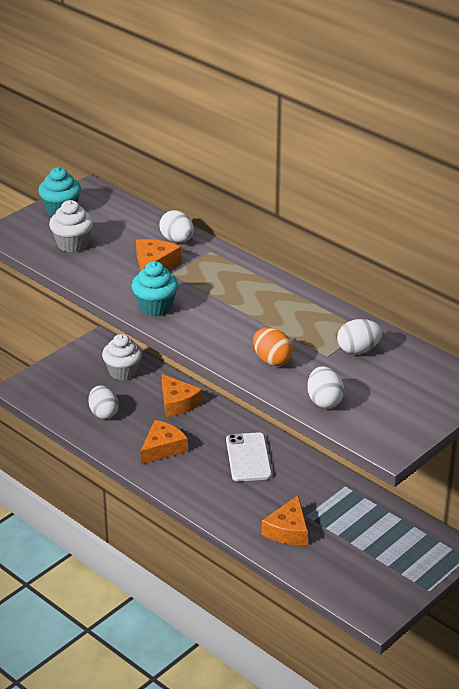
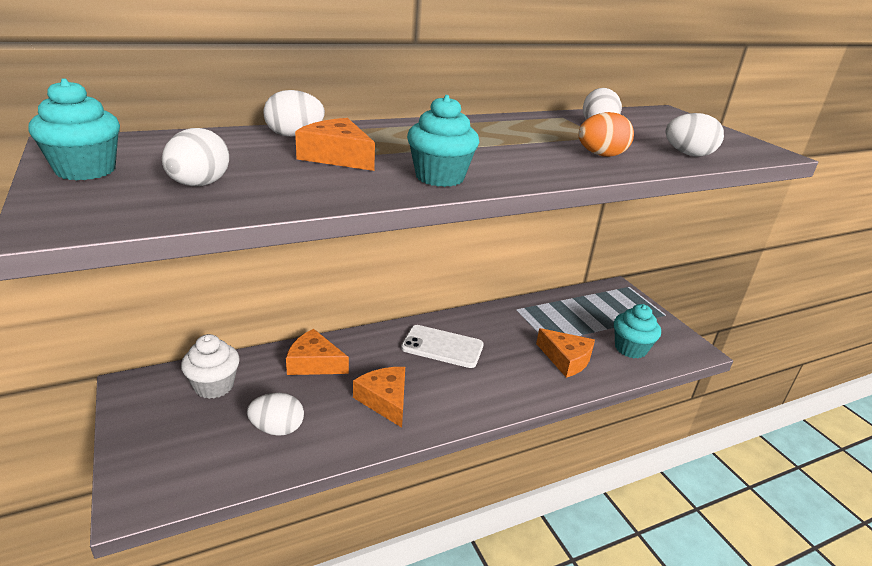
camera: 70 degrees left, 5 degrees down
white cupcake [49,200,93,253] -> white egg [162,128,229,186]
orange cheese [162,374,203,417] -> orange cheese turned 150 degrees counterclockwise [286,329,349,375]
none -> turquoise cupcake [614,304,661,358]

